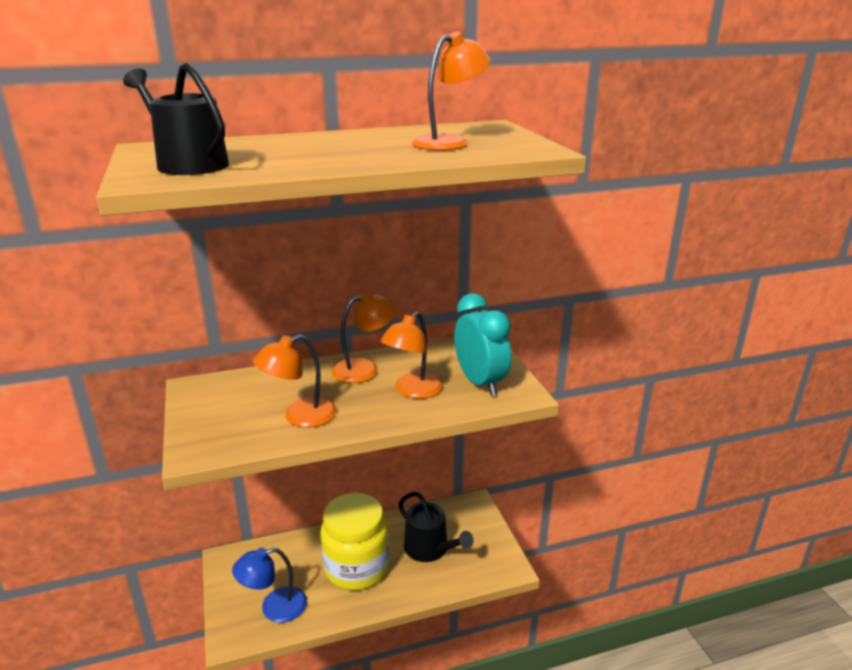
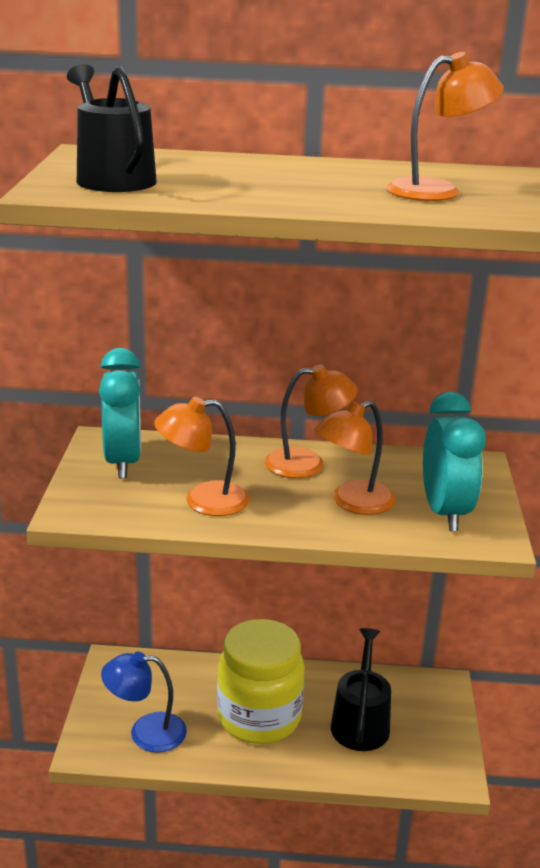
camera: 20 degrees right, 0 degrees up
black watering can [399,492,474,562] -> black watering can turned 150 degrees counterclockwise [331,628,391,751]
none -> turquoise clock [99,348,141,478]

